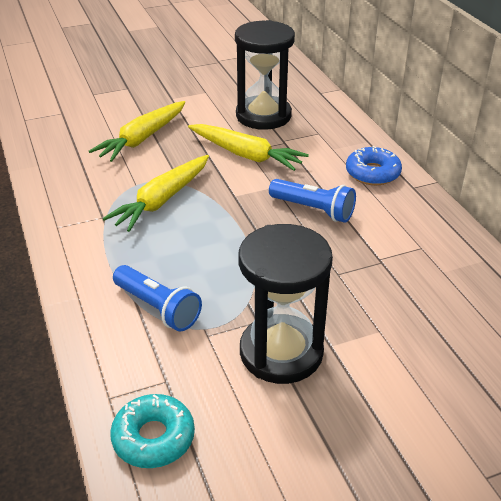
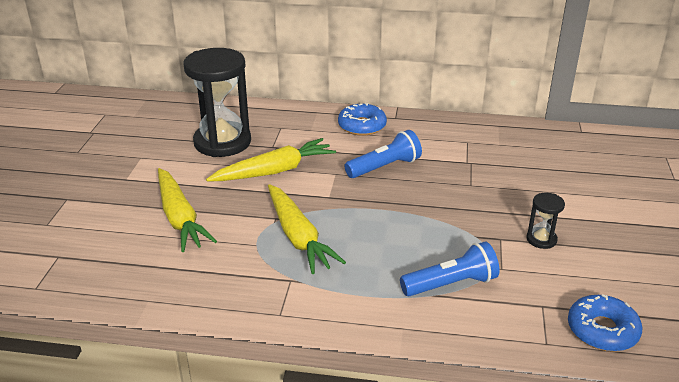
camera: 60 degrees left, 5 degrees down
turquoise donut [110,394,195,468] -> blue donut [568,294,642,352]
black hourglass [239,224,333,384] -> black hourglass [526,193,565,249], size x0.44

